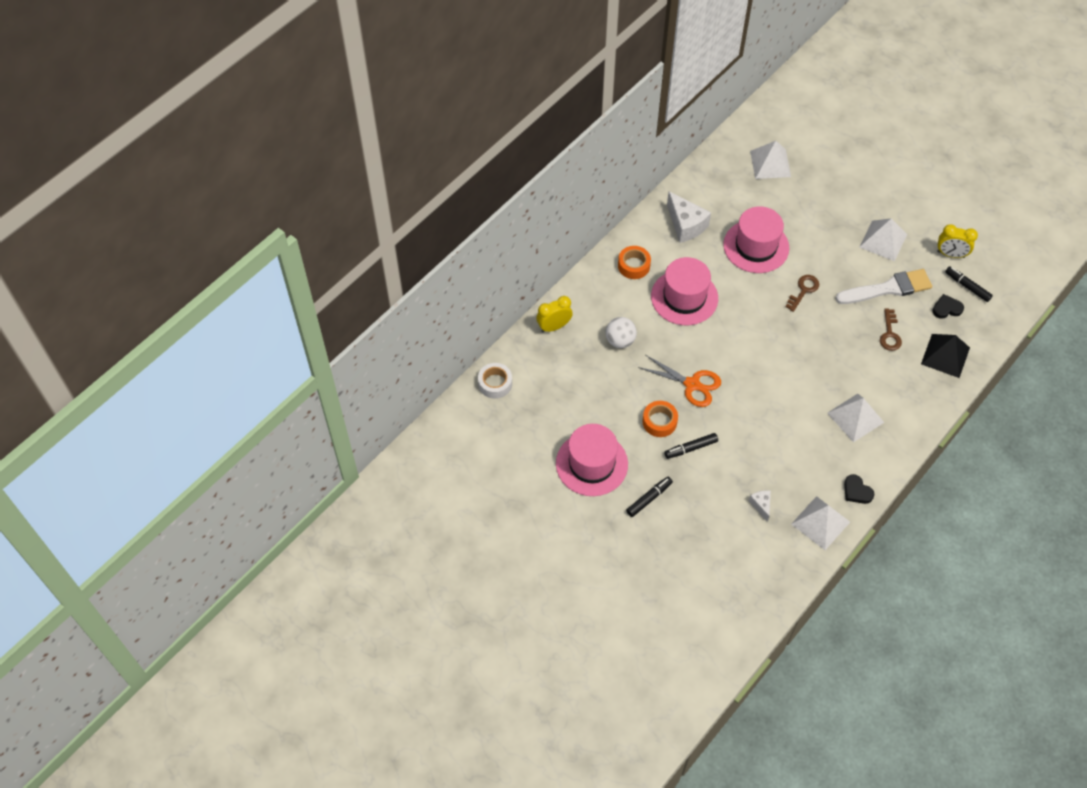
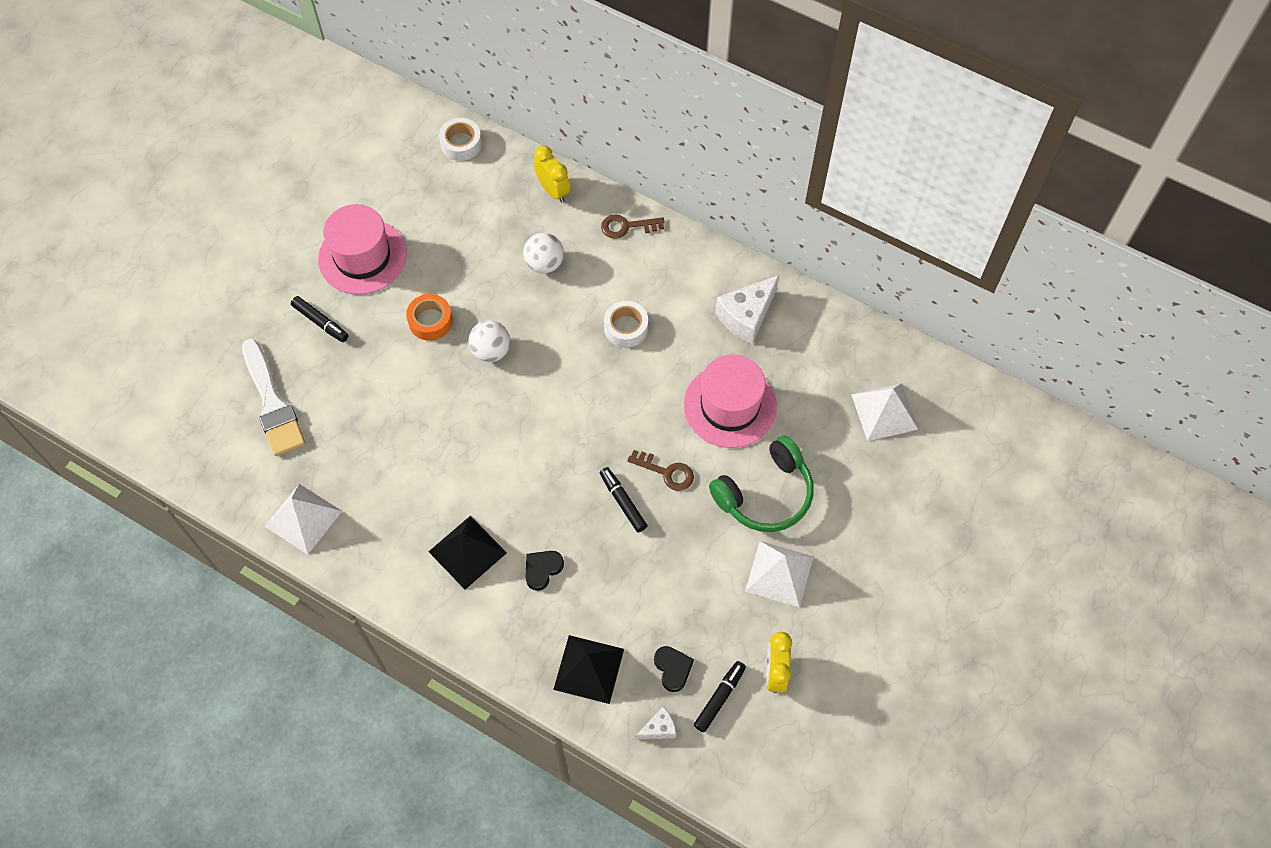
camera: 80 degrees right, 5 degrees up
orange tape [618,246,651,279] -> none
orange scissors [638,355,721,407] -> white ball [468,320,510,362]
pink hat [651,257,718,325] -> white tape [604,301,648,347]
black marker [665,433,718,459] -> black marker moved to [600,467,647,532]
white cheese [749,490,771,522] -> white cheese moved to [636,707,676,740]
white pyramid [827,394,884,442] -> black pyramid [429,516,507,590]
white brush [835,269,932,304] -> white brush moved to [242,338,306,456]
black heart [844,474,874,504] -> black heart moved to [525,551,564,591]
brown key [880,308,902,351] -> brown key moved to [601,214,665,239]
none -> green headphones [709,436,813,532]

